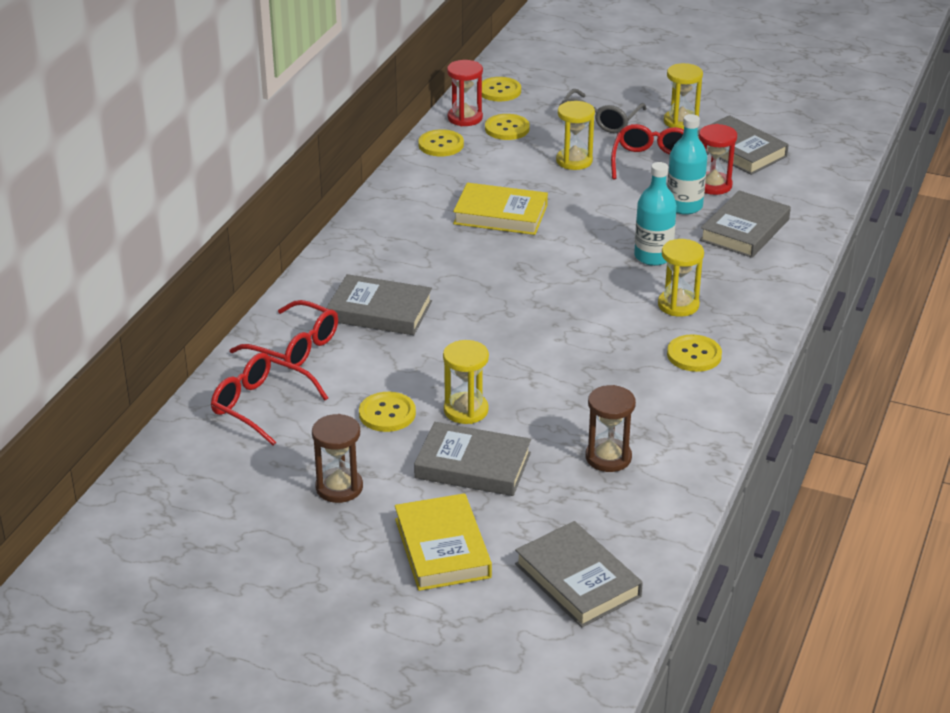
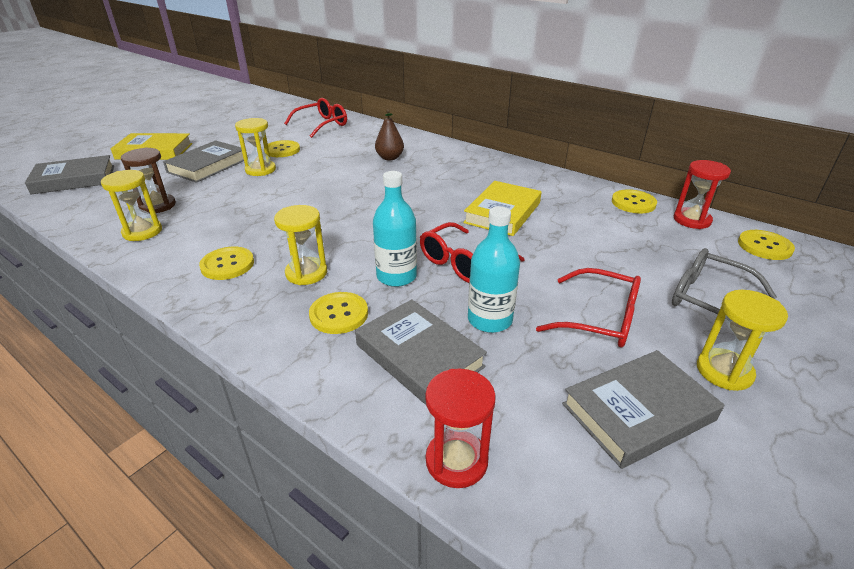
camera: 105 degrees right, 0 degrees up
red glasses [230,300,338,369] -> red glasses moved to [420,222,524,283]
brown hourglass [312,414,363,503] -> none
grey book [326,274,432,335] -> brown pear [375,109,404,161]
yellow button [485,114,530,140] -> yellow button moved to [309,292,368,334]
yellow hourglass [556,101,595,170] -> yellow hourglass moved to [101,170,162,241]
red hourglass [699,124,737,195] -> red hourglass moved to [425,369,496,488]

